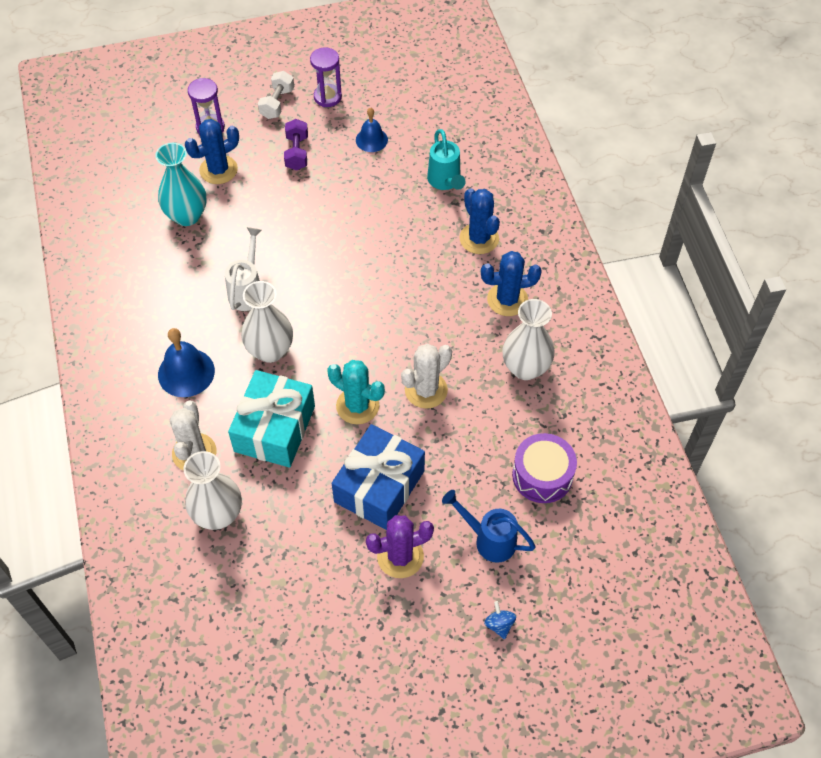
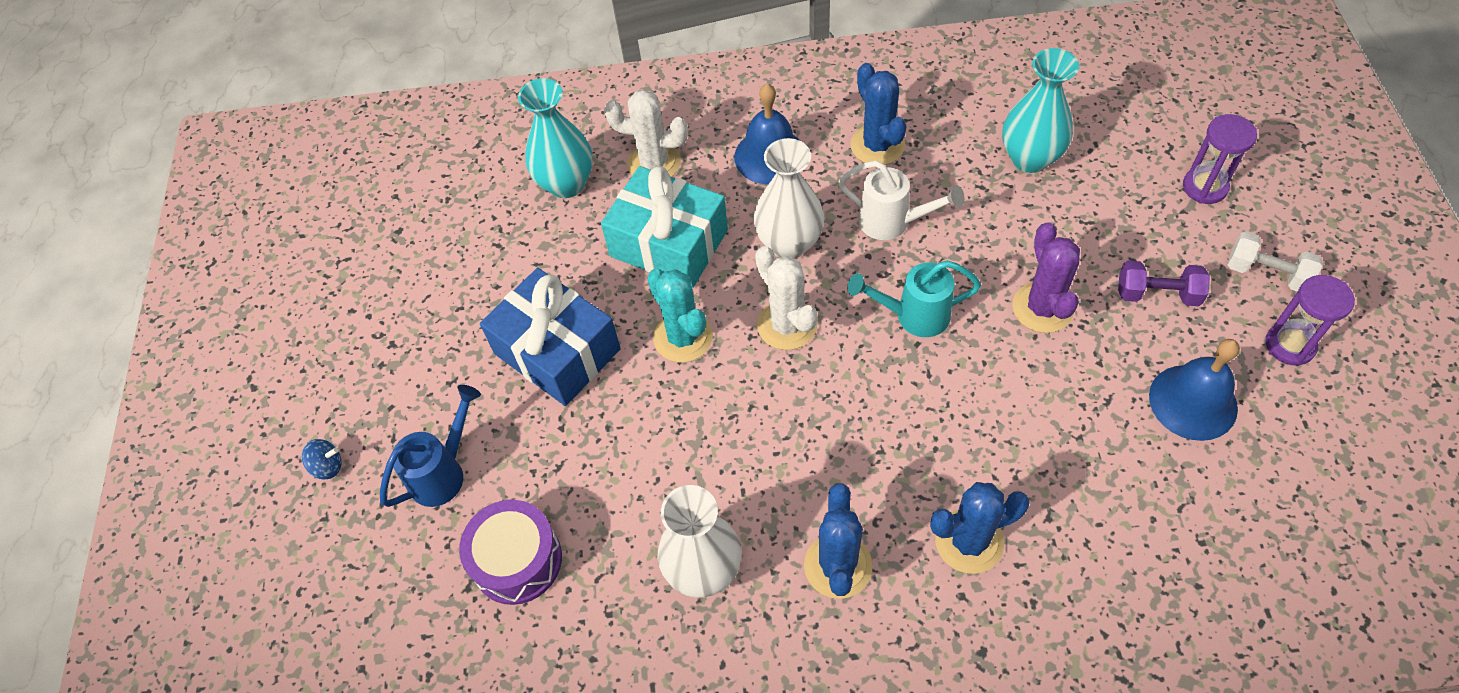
camera: 105 degrees right, 0 degrees up
white vase [183,451,242,530] -> turquoise vase [518,78,593,198]
blue cactus [185,119,239,184] -> blue cactus moved to [850,63,906,165]
turquoise cactus [327,360,385,424] -> turquoise cactus turned 75 degrees counterclockwise [647,269,713,362]
blue bell [356,107,388,152] -> blue bell [1149,339,1240,441], size x1.54
purple cactus [366,515,434,578] -> purple cactus moved to [1012,222,1080,333]
white cactus [401,344,452,409] -> white cactus moved to [755,246,817,350]
turquoise watering can [427,129,466,190] -> turquoise watering can moved to [847,261,981,337]

